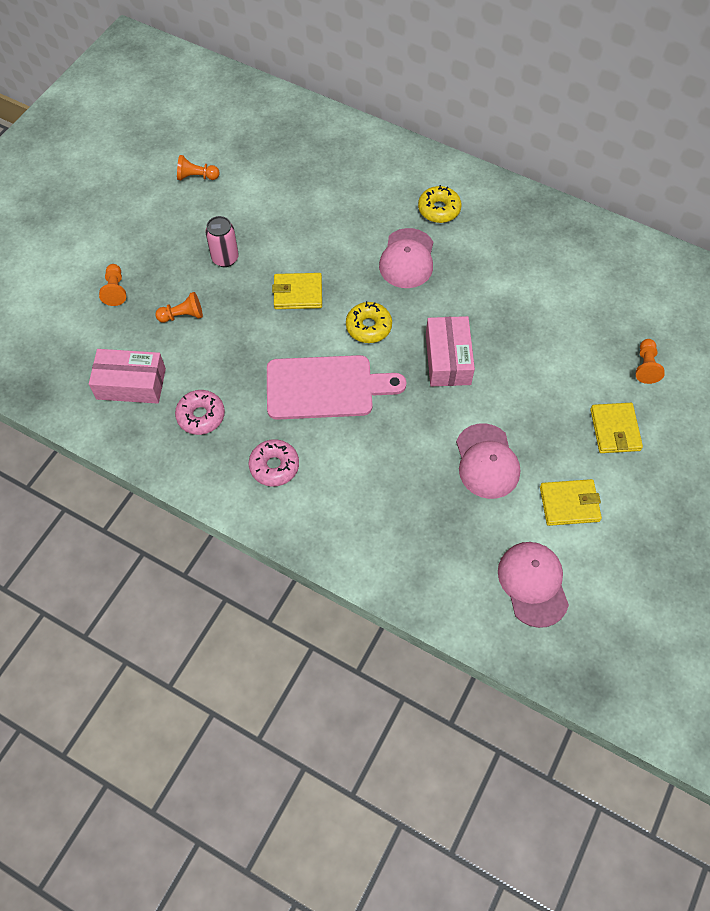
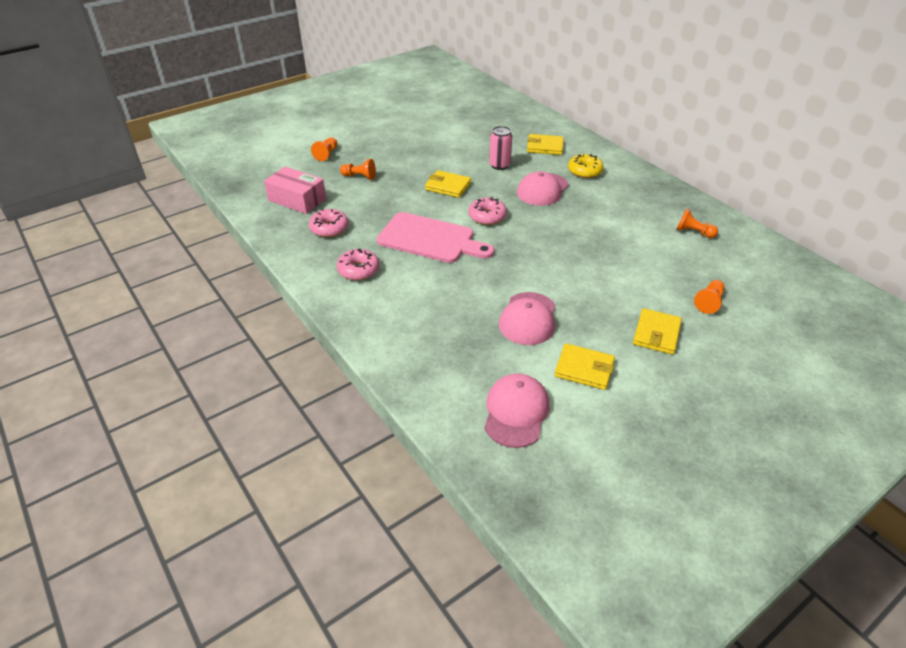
camera: 25 degrees right, 20 degrees down
orange pawn [177,155,220,180] -> orange pawn moved to [676,208,718,238]
pink can [205,216,239,267] -> pink can moved to [489,126,512,170]
yellow donut [346,301,392,343] -> pink donut [468,197,507,225]
pink box [426,316,475,386] -> none
none -> yellow wallet [527,134,564,155]

